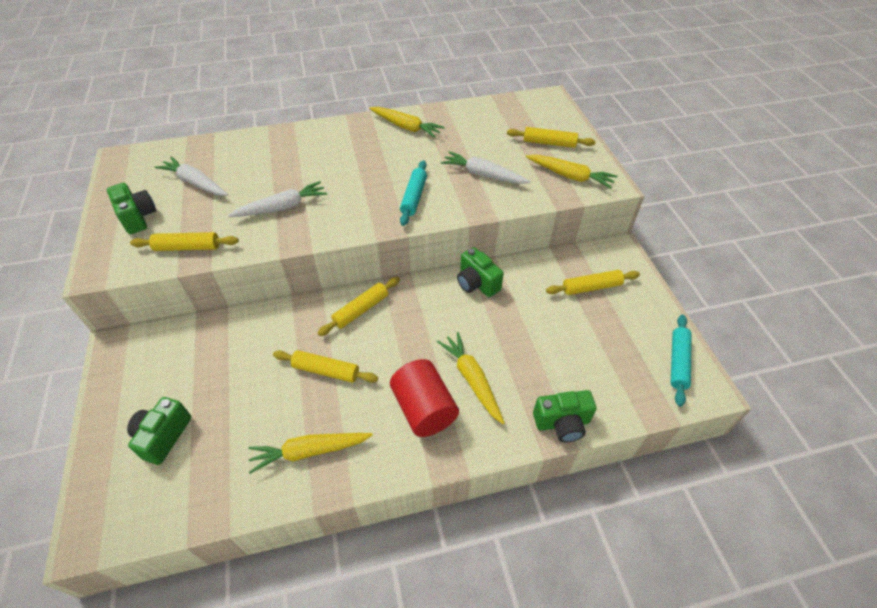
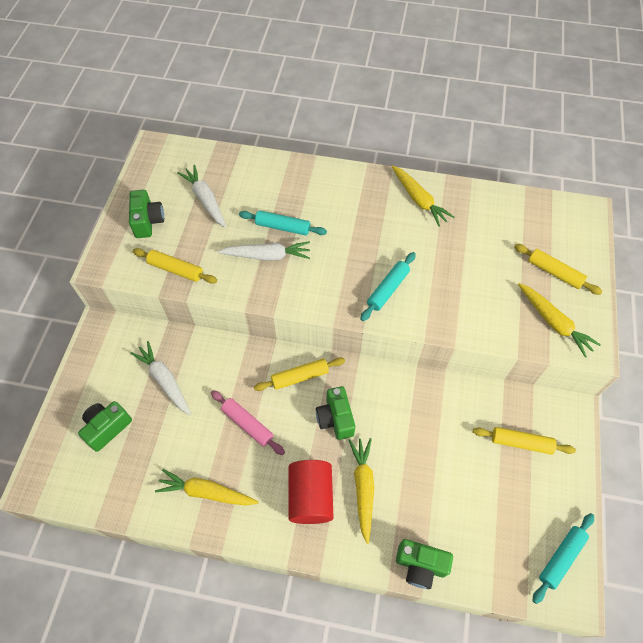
camera: 25 degrees right, 10 degrees up
yellow rolling pin [273,350,378,383] -> pink rolling pin [211,390,285,455]
white carrot [441,151,531,184] -> white carrot moved to [130,341,191,415]
green camera [457,247,504,297] -> green camera moved to [316,386,355,440]
none -> turquoise rolling pin [239,210,327,236]

